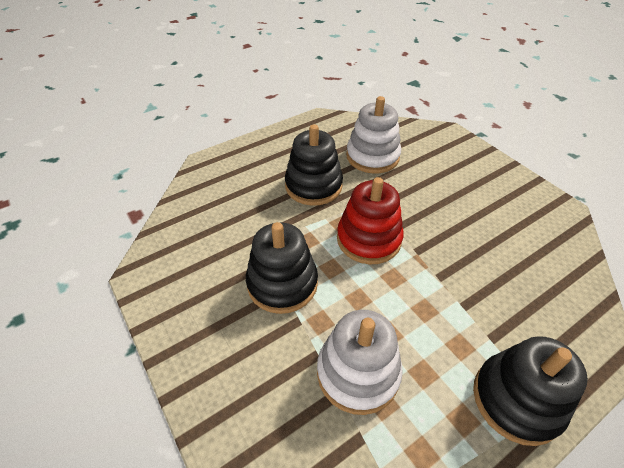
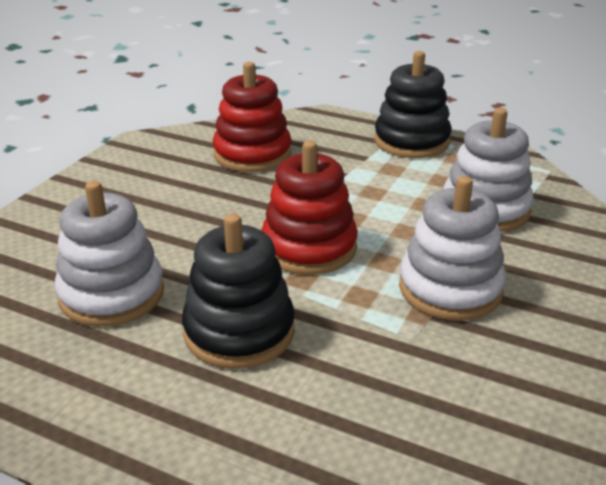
camera: 120 degrees left, 15 degrees down
black stacking toy [246,222,318,314] -> white stacking toy [399,176,506,321]
none -> red stacking toy [213,62,292,172]

